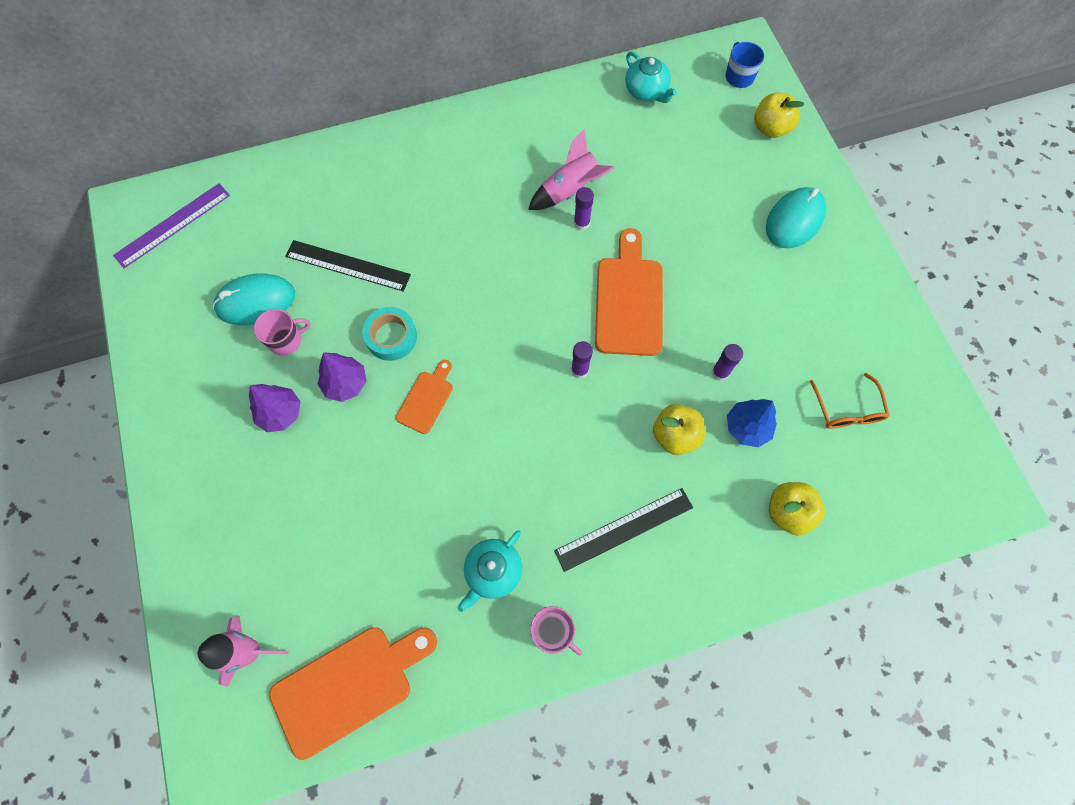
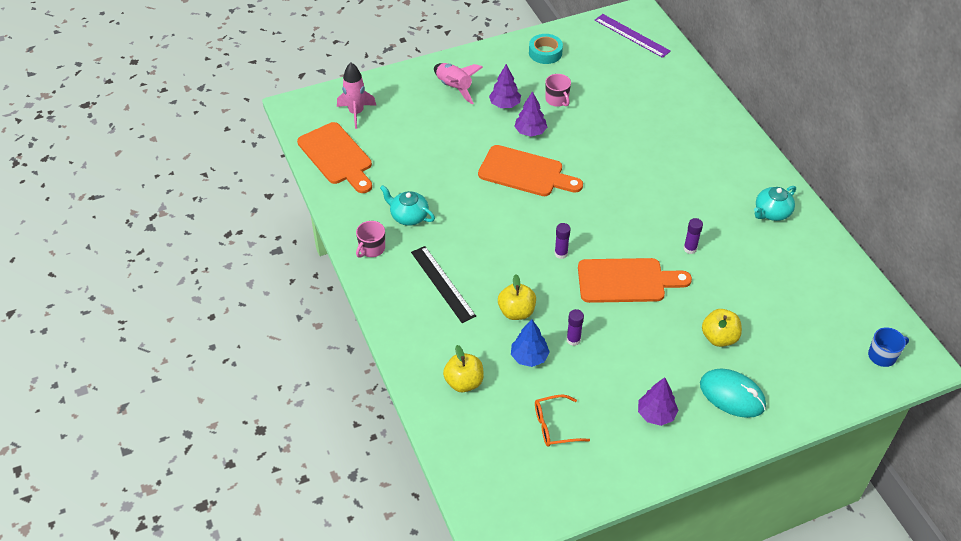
camera: 85 degrees right, 20 degrees down
turquoise mouse [213,273,295,325] -> none
black ruler [285,240,411,291] -> none
turquoise tape [362,307,417,361] -> turquoise tape moved to [529,34,563,64]
orange cutting board [396,360,453,434] -> orange cutting board [478,145,583,196], size x1.86
pink rocket [528,129,614,210] -> pink rocket moved to [434,63,483,104]
turquoise teapot [625,51,677,103] -> turquoise teapot moved to [754,186,796,221]
yellow apple [754,93,804,138] -> yellow apple moved to [702,309,742,347]
none -> purple tree [638,377,678,426]

